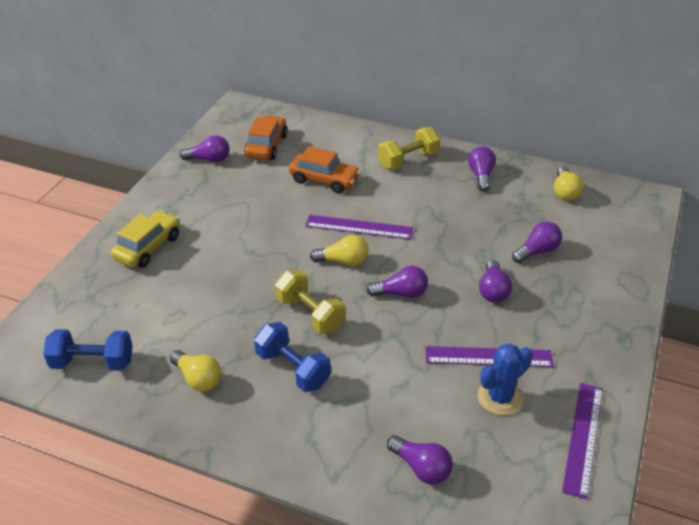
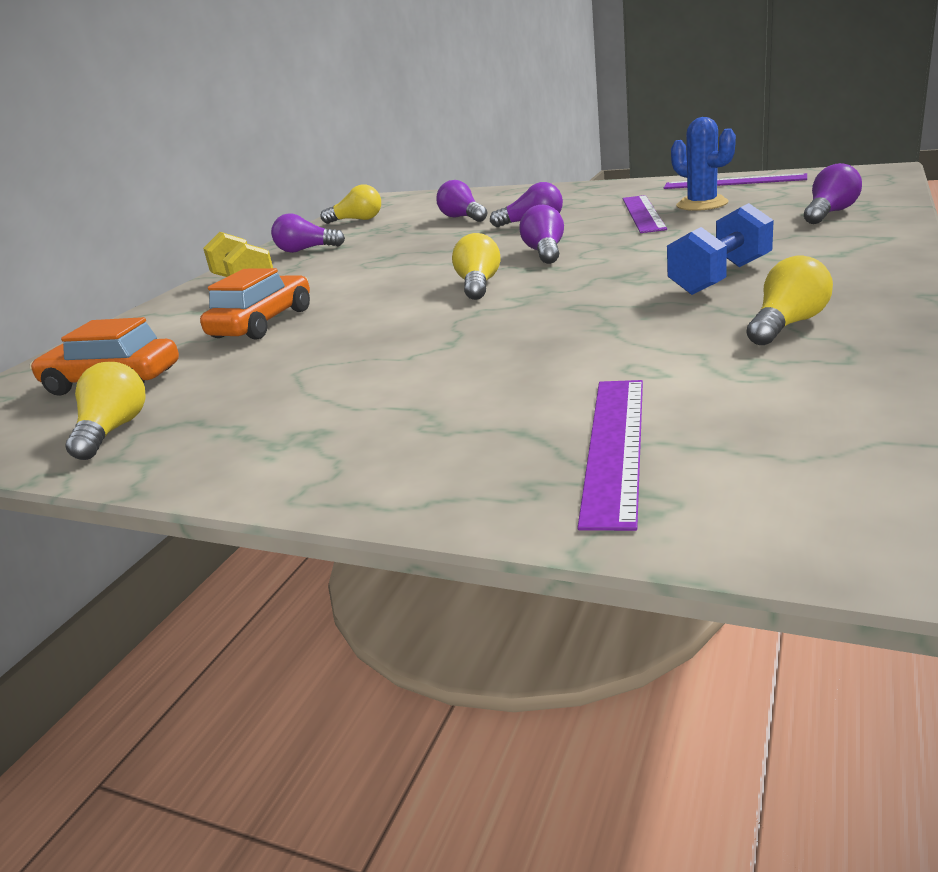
camera: 85 degrees left, 15 degrees down
blue dumbbell [43,329,133,371] -> none
yellow car [111,211,180,268] -> none
purple light bulb [180,135,229,162] -> yellow light bulb [66,362,146,460]
yellow dumbbell [275,270,345,334] -> none
purple ruler [305,215,413,240] -> purple ruler moved to [577,380,643,531]

